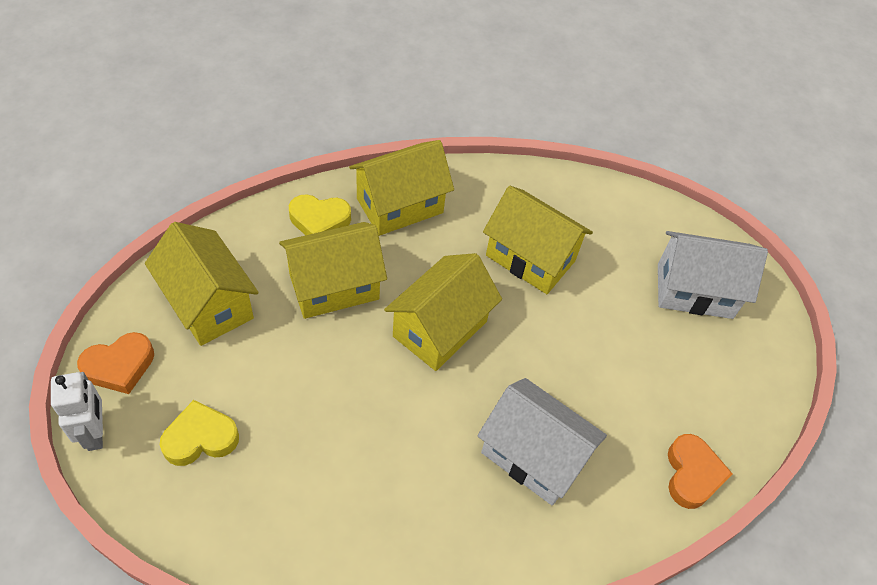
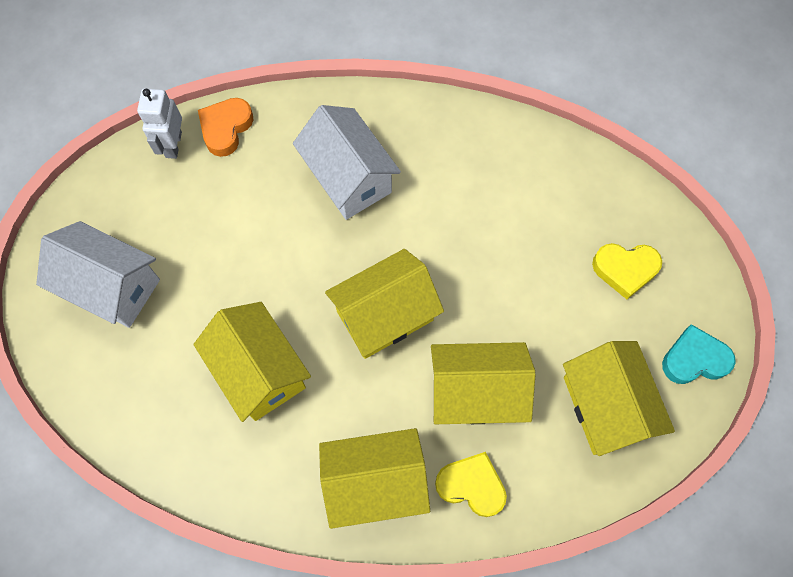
camera: 155 degrees left, 15 degrees up
white robot [51,372,103,451] -> white robot moved to [137,89,182,159]
orange heart [77,332,154,394] -> turquoise heart [662,324,736,384]

